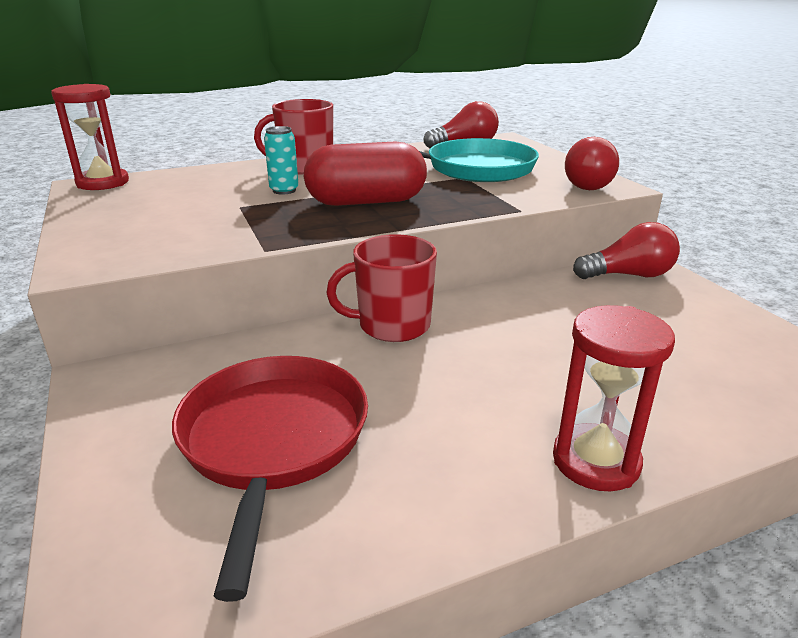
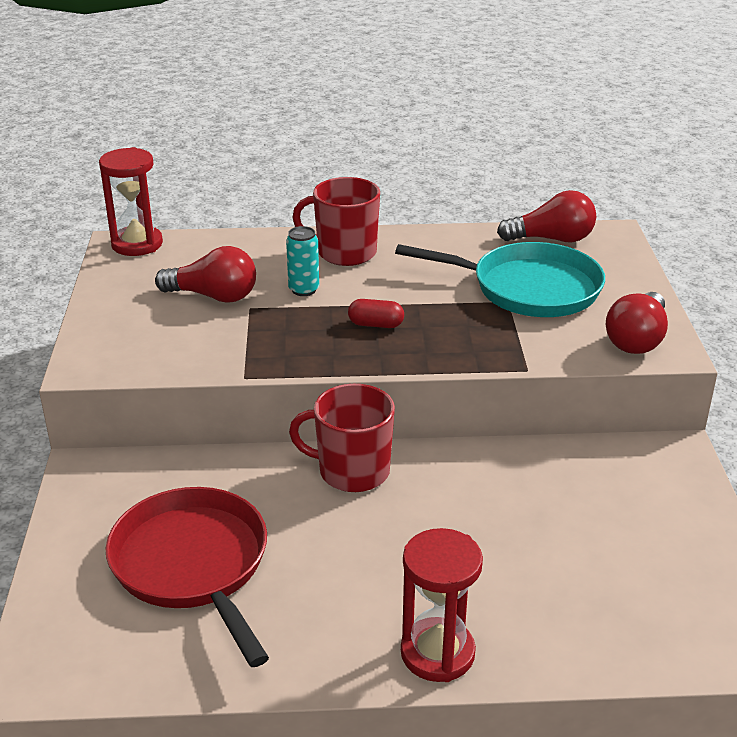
camera: 20 degrees right, 5 degrees up
red pan [172,356,368,602] -> red pan turned 45 degrees counterclockwise [106,487,269,667]
red capsule [304,141,427,206] -> red capsule [348,299,404,328], size x0.44
red light bulb [573,222,680,279] -> red light bulb moved to [155,246,256,303]

